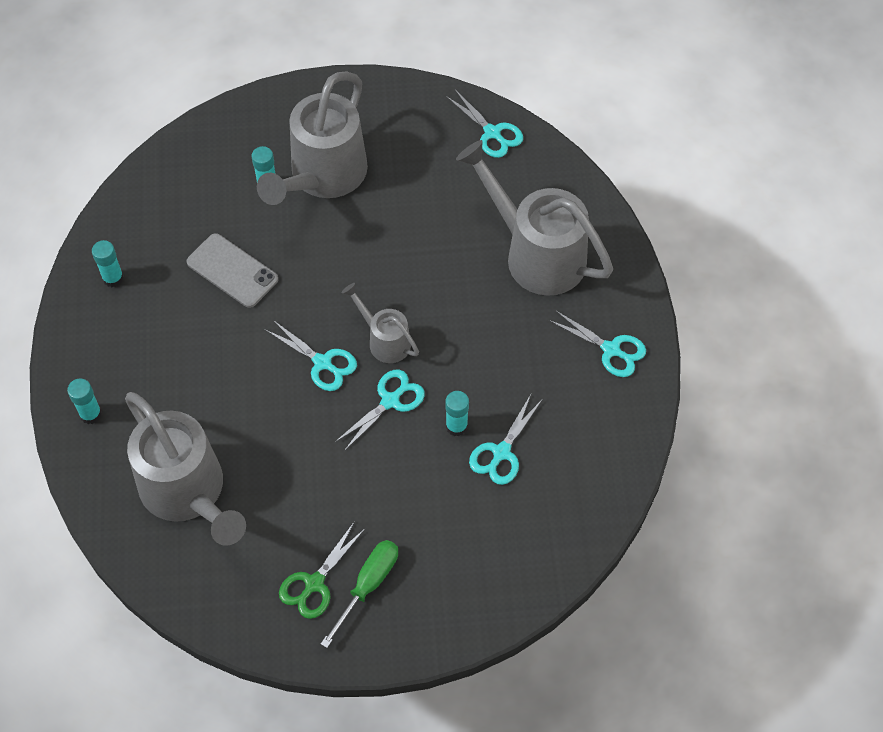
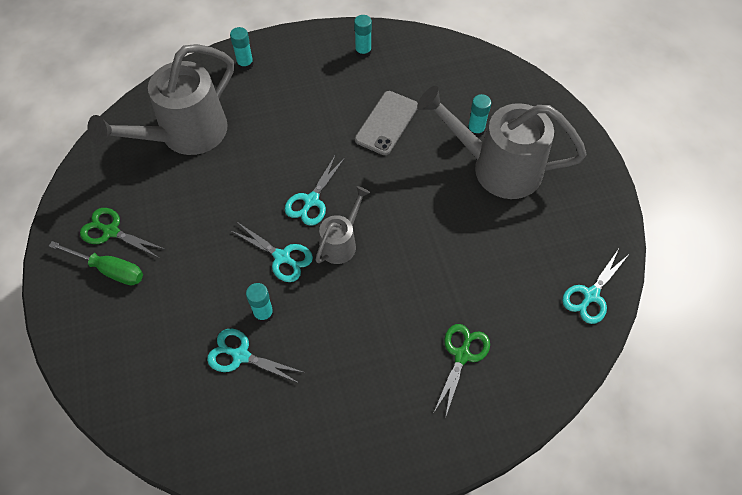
camera: 80 degrees right, 0 degrees up
grey watering can [456,140,613,296] -> green scissors [434,324,490,418]
turquoise scissors [548,310,646,377] -> none

